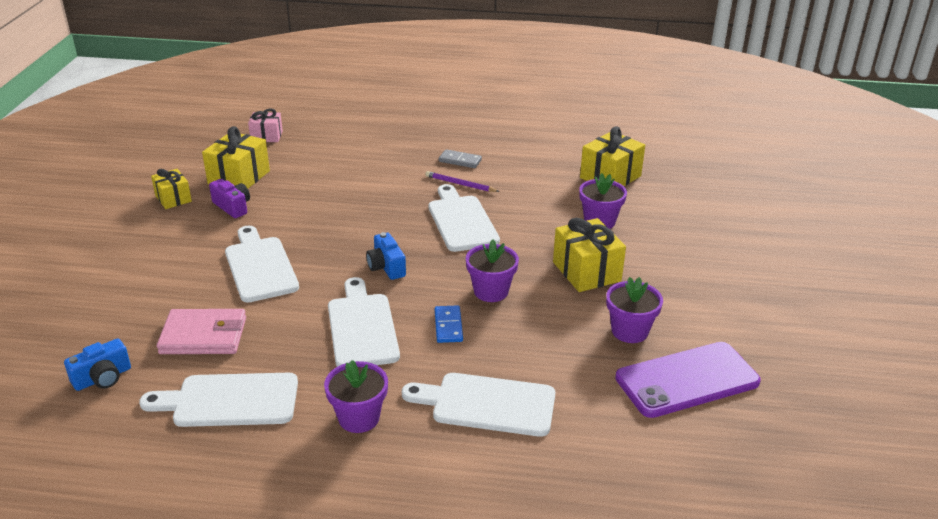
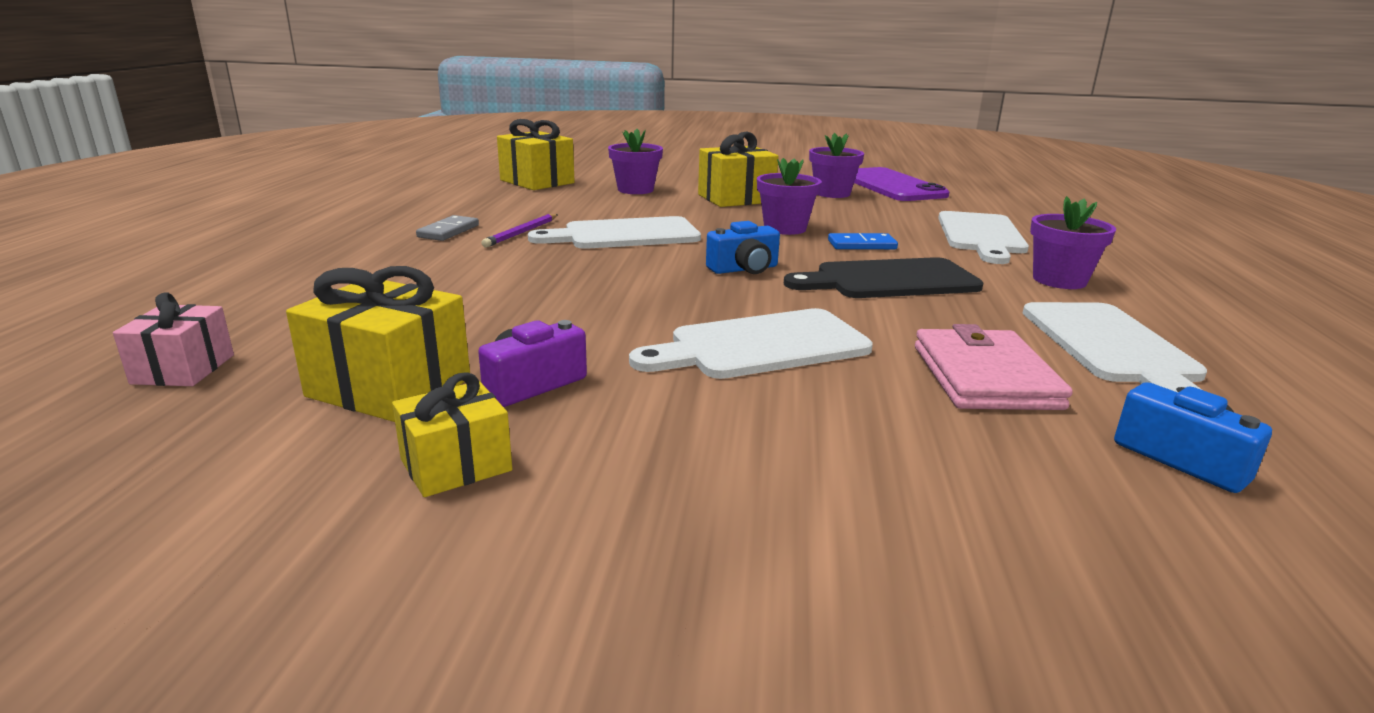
camera: 90 degrees left, 10 degrees down
white cutting board [328,277,400,367] -> black cutting board [784,257,984,298]

